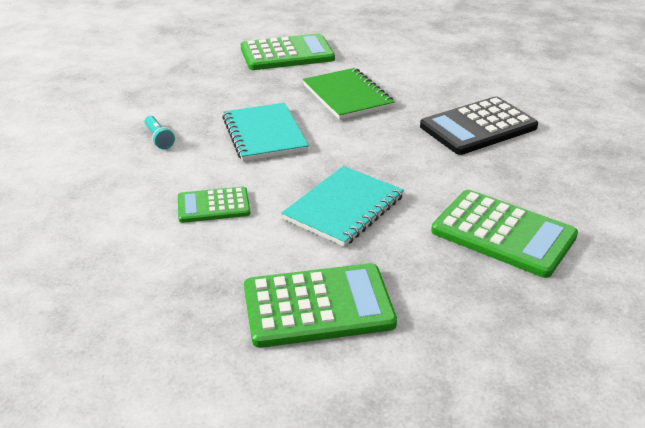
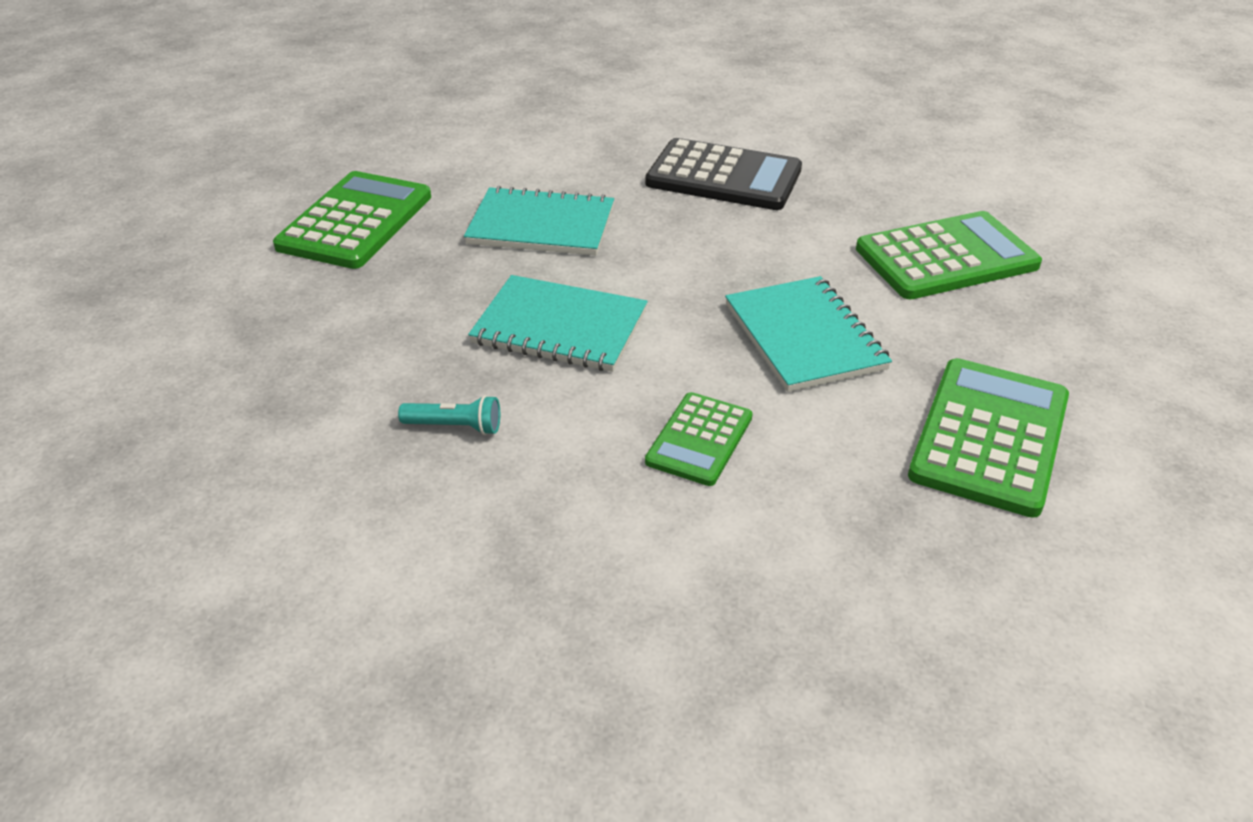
camera: 55 degrees left, 5 degrees up
green notebook [303,68,395,120] -> turquoise notebook [464,186,614,255]
black calculator [420,96,538,155] -> black calculator turned 75 degrees counterclockwise [645,138,802,210]

